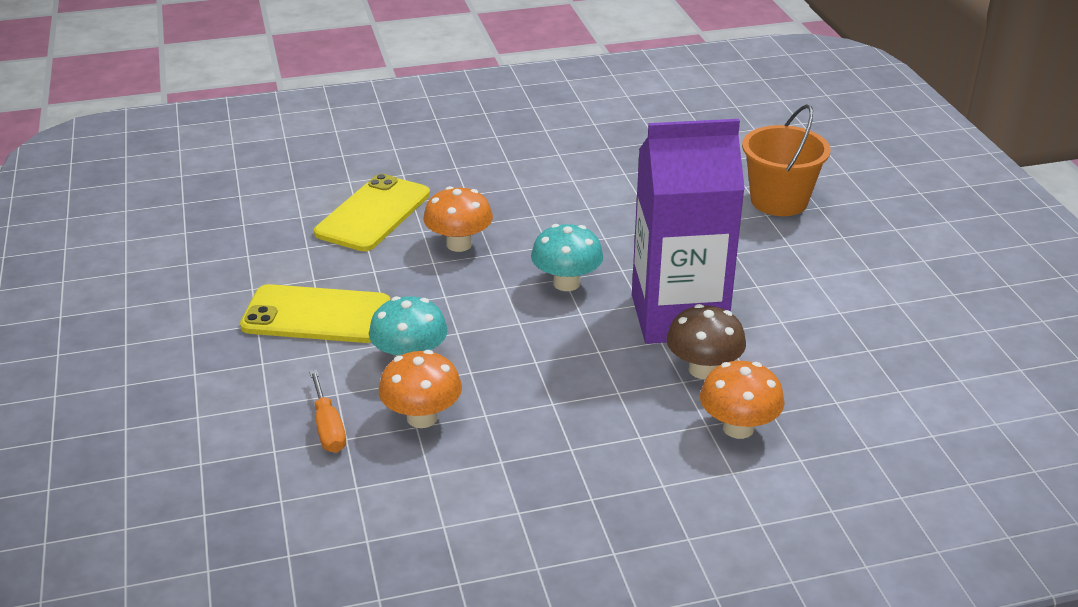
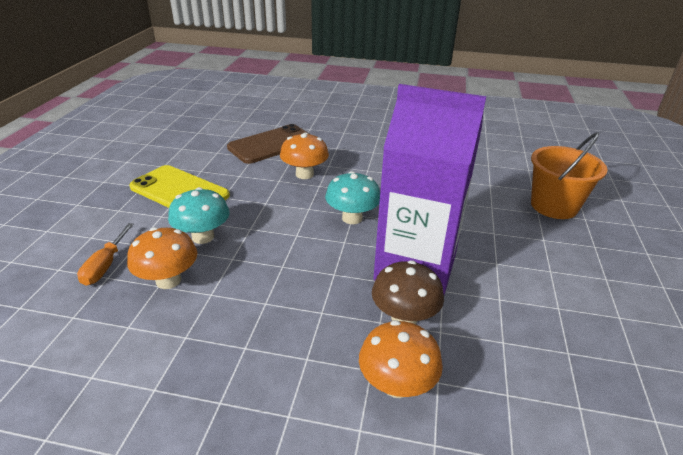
camera: 25 degrees right, 0 degrees up
yellow phone [314,174,430,251] -> brown phone [227,124,311,164]

